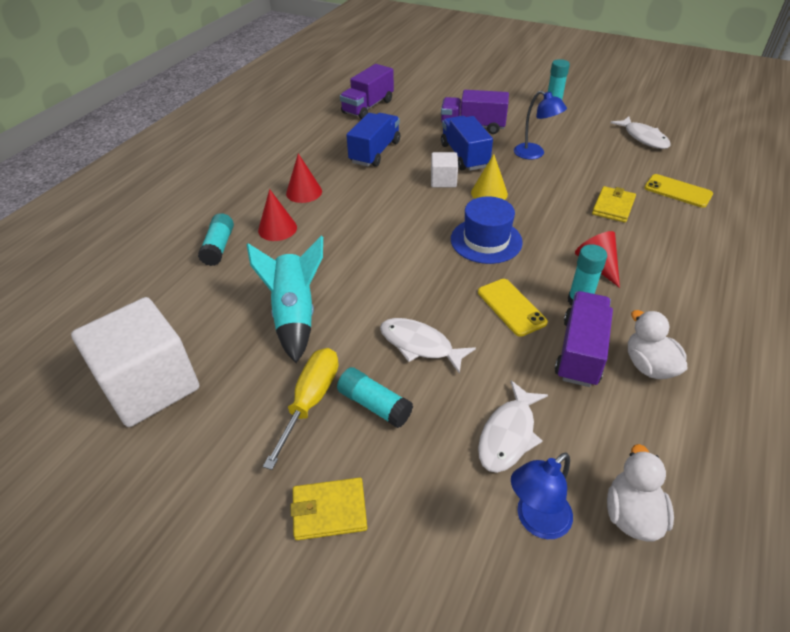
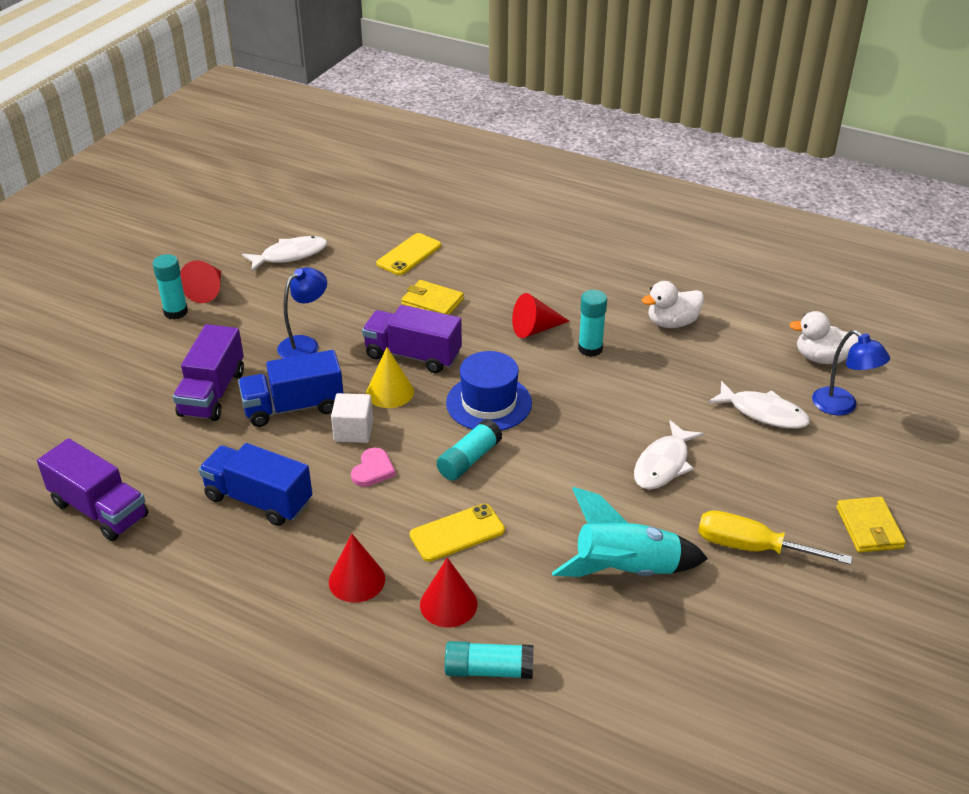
camera: 90 degrees left, 5 degrees down
white cube [71,297,199,427] -> none
turquoise glue stick [337,367,413,428] -> turquoise glue stick moved to [436,419,503,481]
yellow phone [478,279,548,337] -> yellow phone moved to [410,504,505,562]
purple truck [555,291,613,387] -> purple truck moved to [362,305,462,373]
none -> red cone [180,260,221,303]
none -> pink heart [351,448,396,487]

